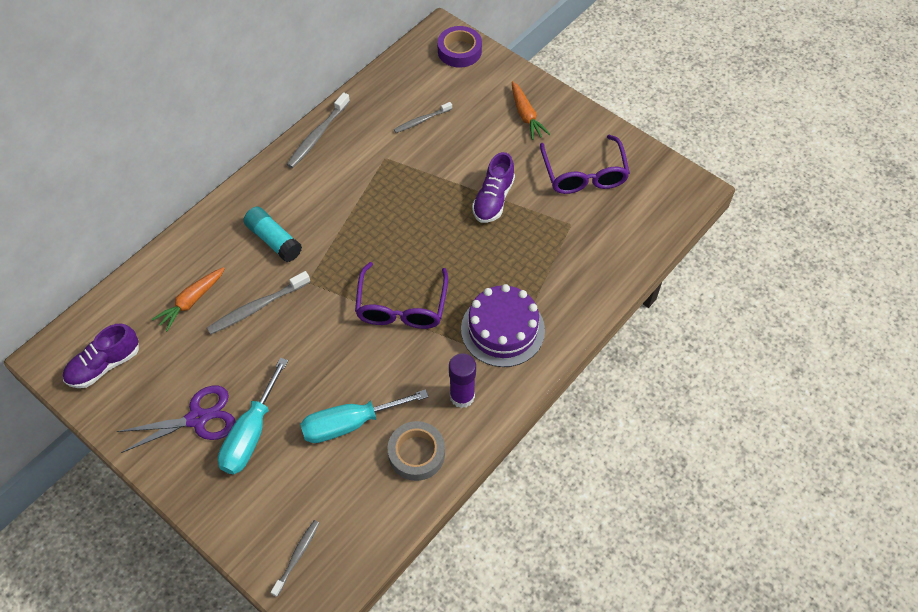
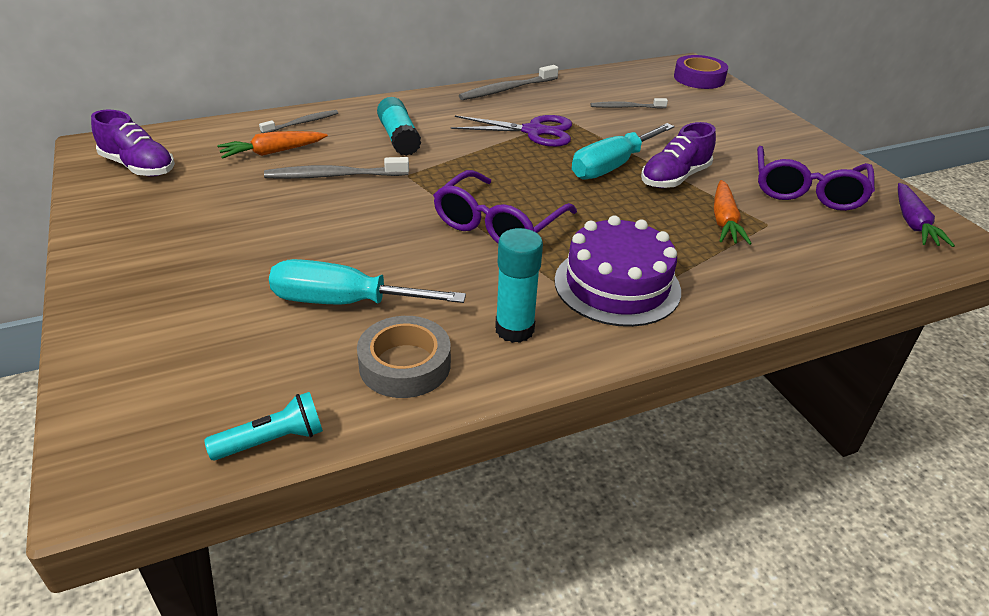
camera: 25 degrees right, 20 degrees down
purple shoe [63,323,139,388] -> purple shoe turned 135 degrees counterclockwise [91,110,175,177]
purple scissors [117,386,235,453] -> purple scissors moved to [451,115,572,147]
turquoise screwdriver [218,358,288,474] -> turquoise screwdriver moved to [572,123,675,180]
grey toothbrush [271,520,319,597] -> grey toothbrush moved to [259,110,338,133]
purple glue stick [449,353,476,408] -> turquoise glue stick [495,228,543,343]
orange carrot [512,81,550,140] -> orange carrot moved to [714,180,752,245]
none -> turquoise flashlight [204,392,323,461]
none -> purple carrot [898,183,955,247]

